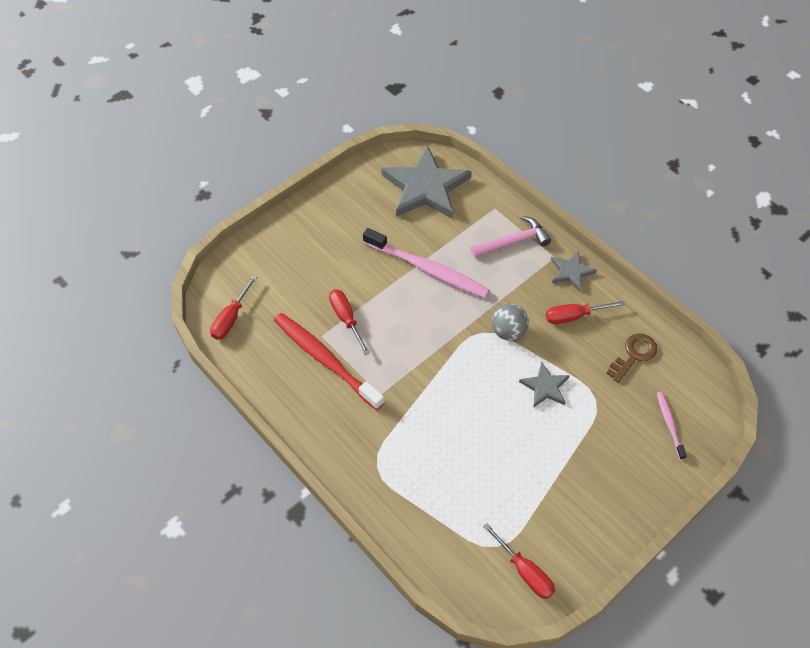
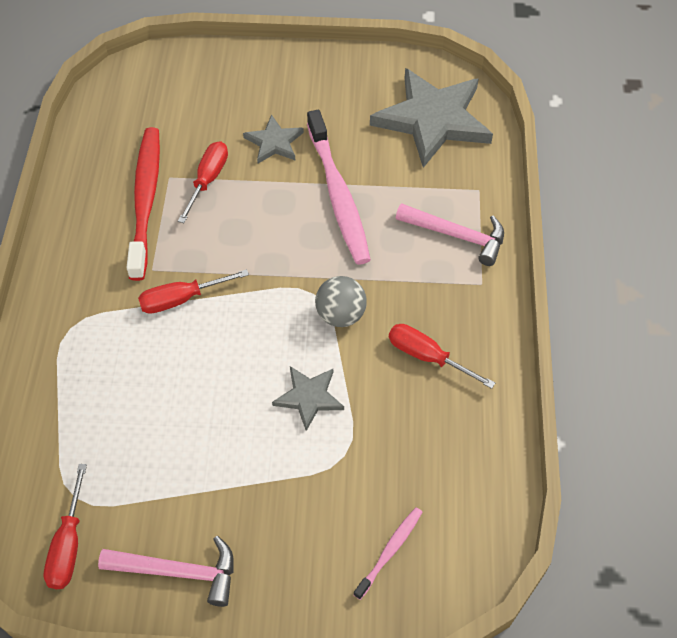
camera: 45 degrees right, 0 degrees up
red screwdriver [210,275,257,340] -> red screwdriver moved to [138,269,249,314]
grey star [551,251,597,291] -> grey star moved to [243,115,304,163]
brown key [606,333,657,383] -> none
none -> pink hammer [98,536,234,607]

